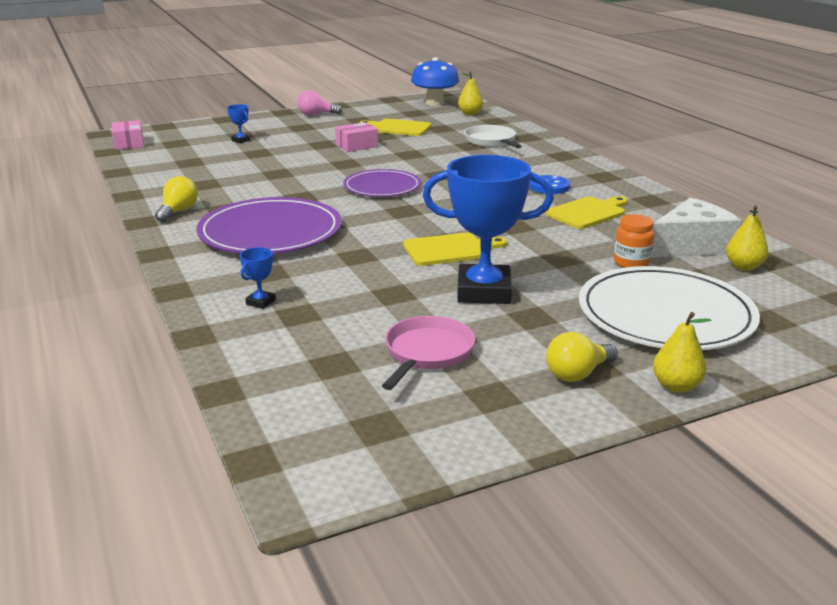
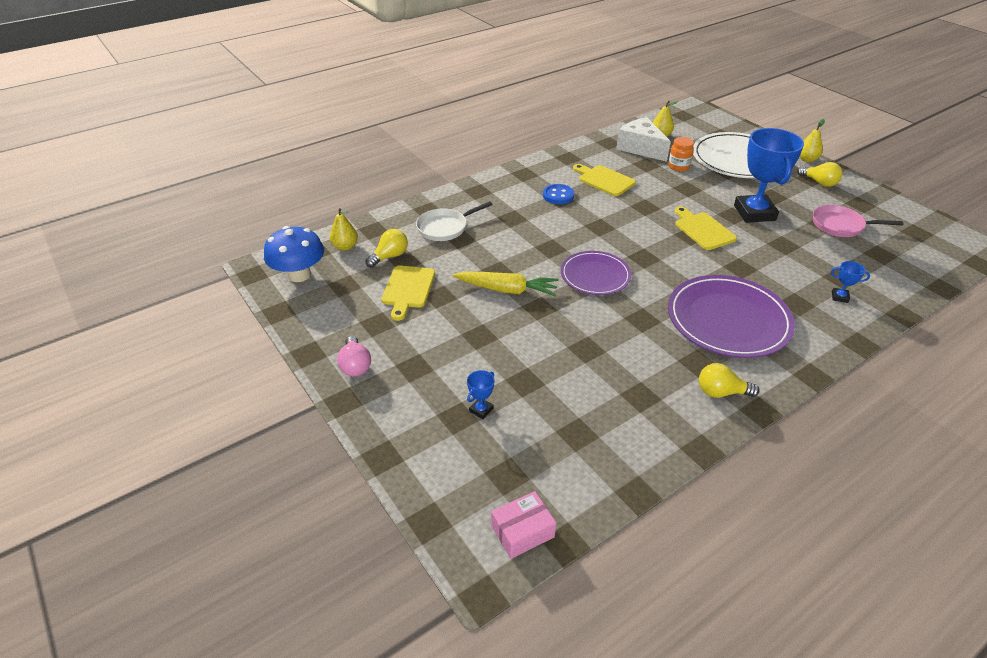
camera: 100 degrees left, 15 degrees up
pink box [335,122,378,152] -> none
none -> yellow light bulb [366,229,408,268]
none -> yellow carrot [453,271,559,296]

